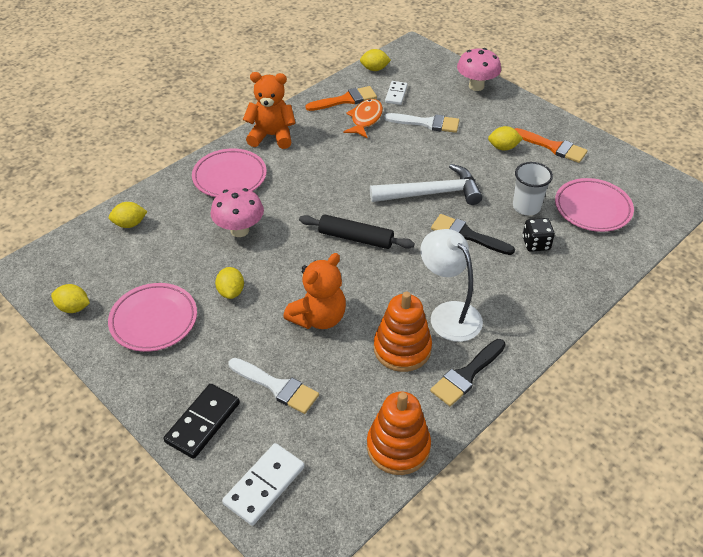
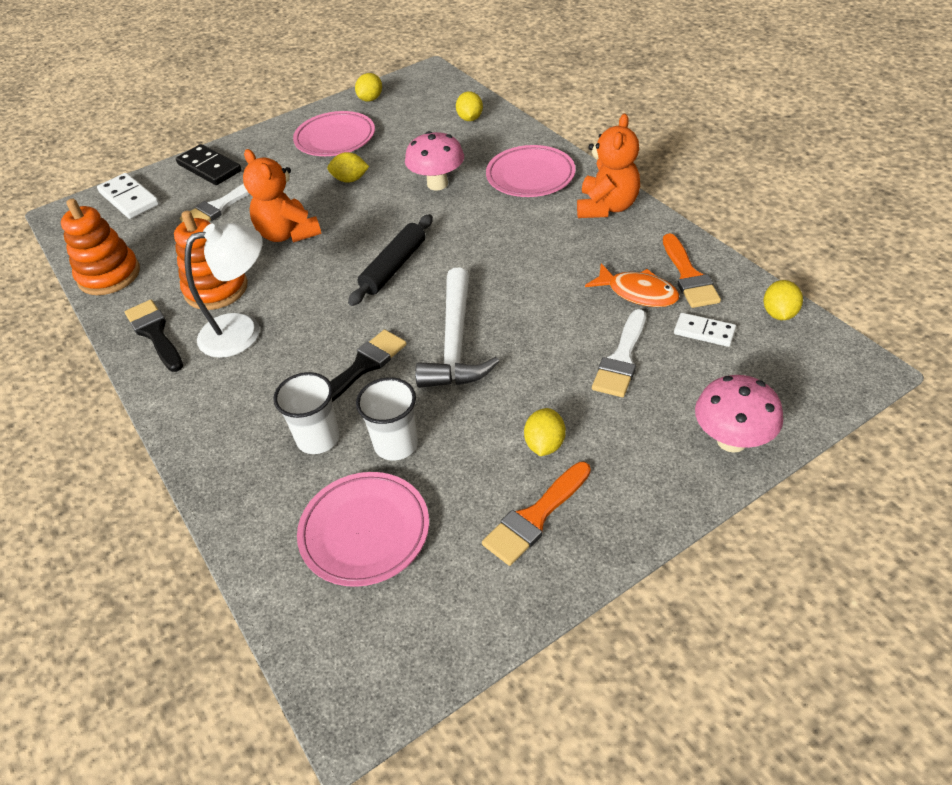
camera: 105 degrees right, 0 degrees up
black dice [522,218,555,252] -> white cup [273,372,340,454]

